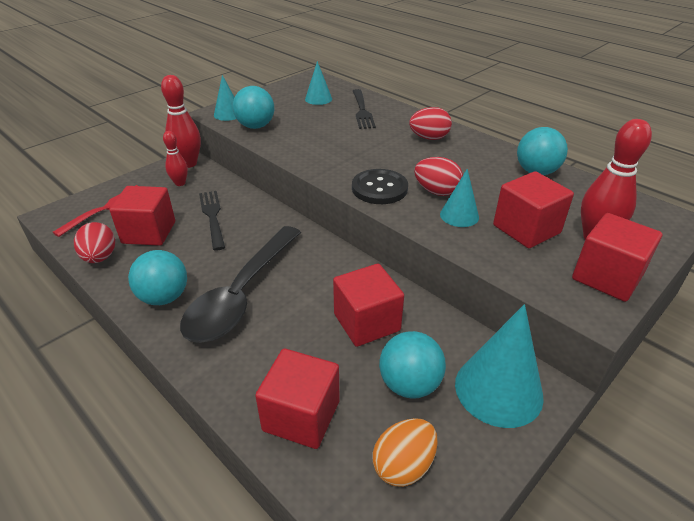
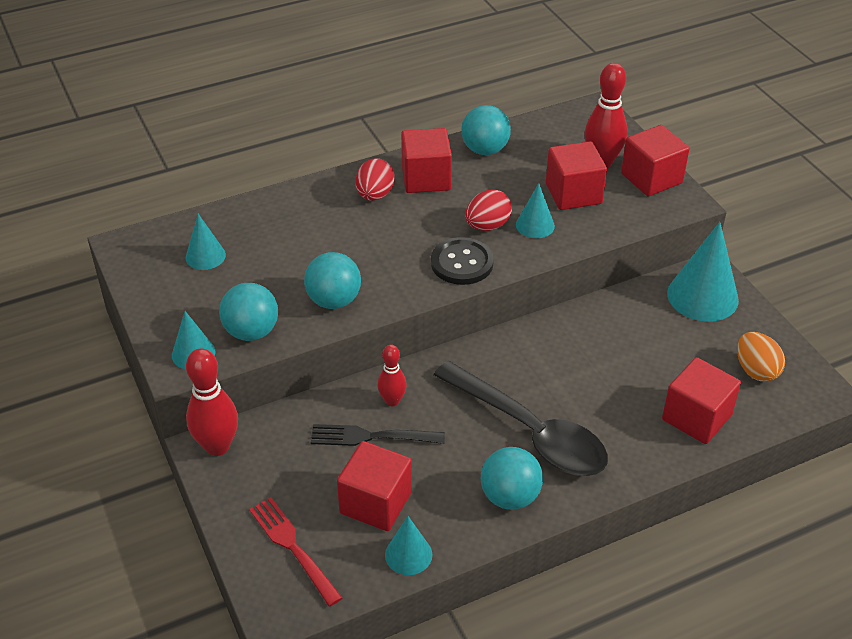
camera: 70 degrees left, 5 degrees up
red egg [74,222,115,263] -> turquoise cone [385,516,432,575]
red bowling pin [163,131,188,186] -> red bowling pin moved to [377,344,407,406]
red cube [333,264,404,347] -> red cube moved to [401,128,452,193]
black fork [353,89,376,129] -> none
turquoise ball [379,331,446,399] -> turquoise ball moved to [304,252,361,309]

